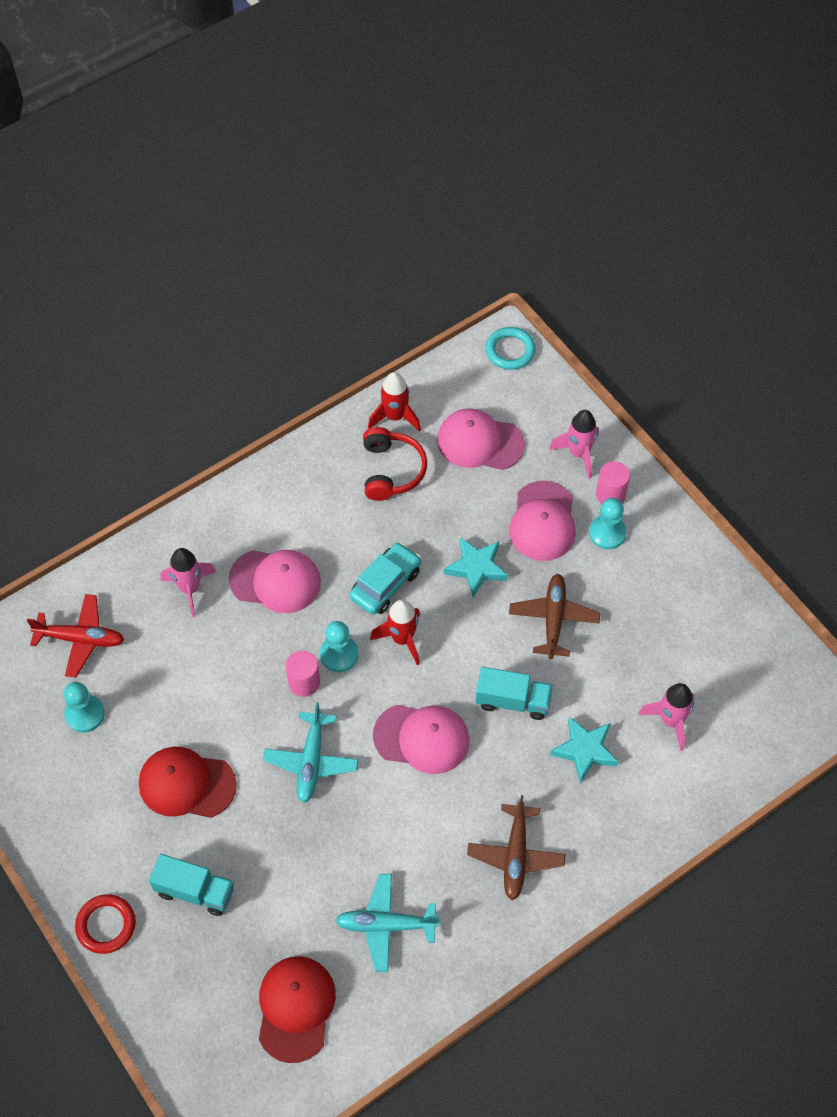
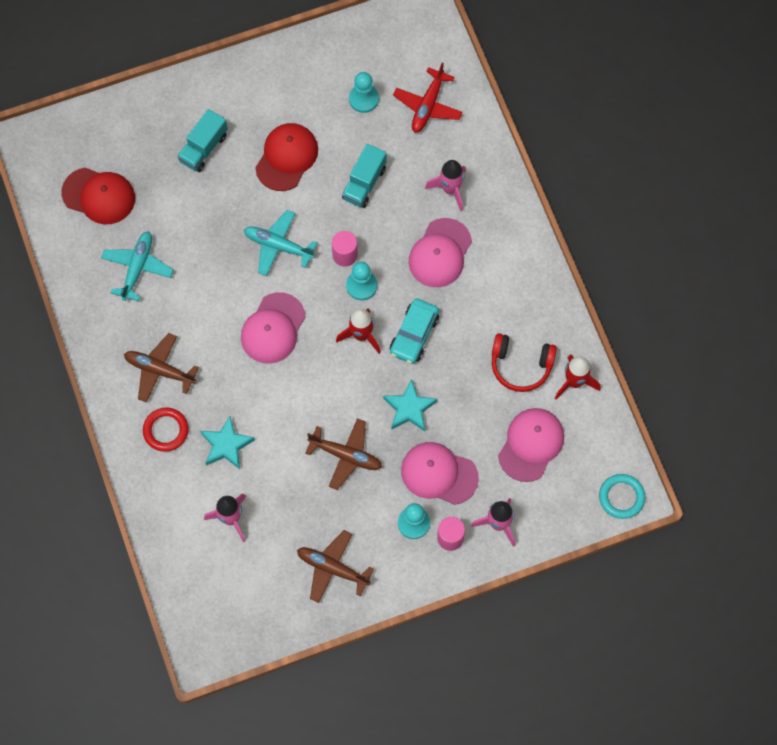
camera: 105 degrees right, 10 degrees up
red ring [75,894,136,954] -> red ring moved to [143,407,189,452]
turquoise car [350,542,421,615] -> turquoise car turned 60 degrees clockwise [390,298,439,364]
turquoise truck [476,667,553,720] -> turquoise truck moved to [342,144,387,208]
none -> brown plane [297,530,374,603]

